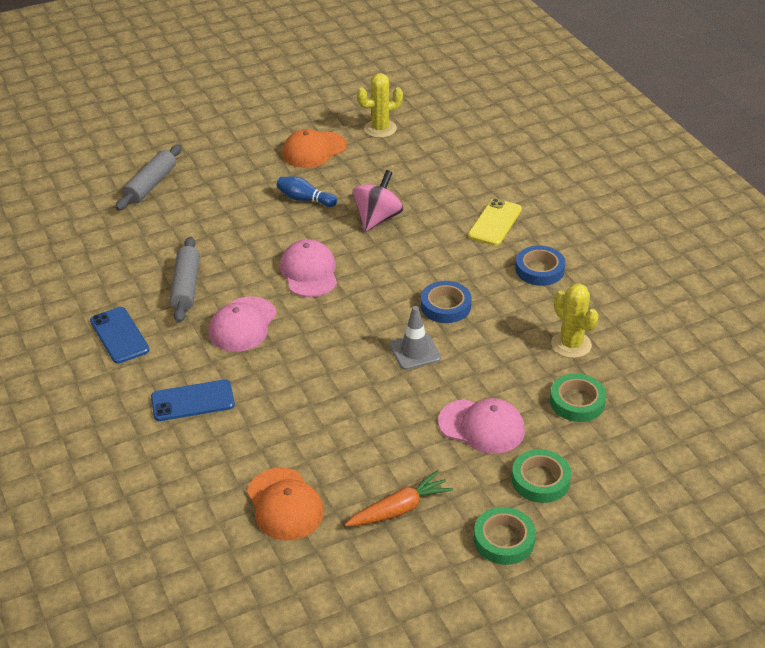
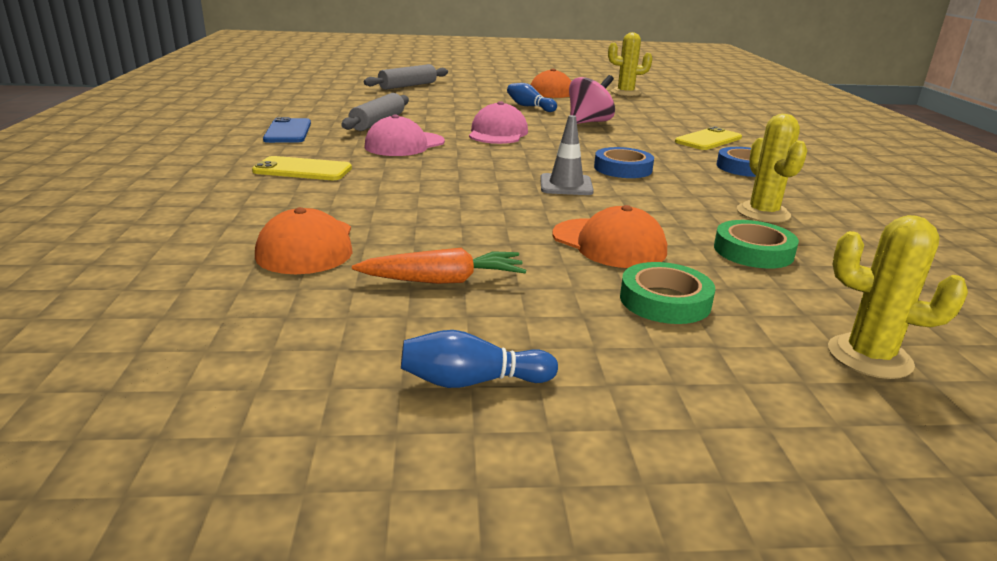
camera: 20 degrees right, 15 degrees down
blue phone [151,380,235,421] -> yellow phone [252,156,352,180]
pink cap [438,398,525,454] -> orange cap [552,205,667,268]
green tape [474,507,536,565] -> none
none -> blue bowling pin [401,330,558,388]
none -> yellow cactus [828,215,968,379]

